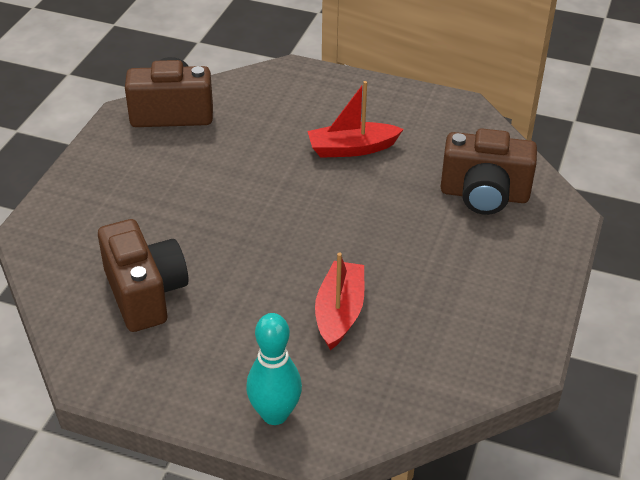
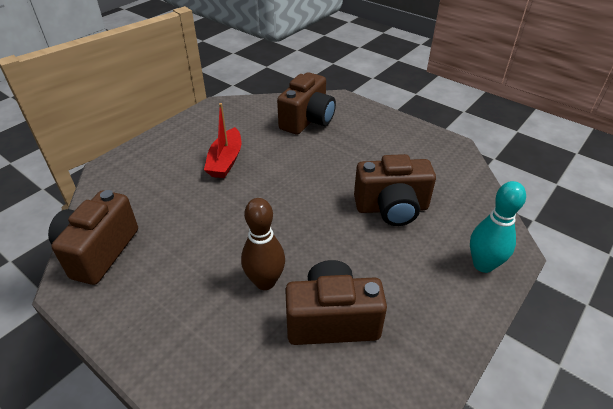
camera: 70 degrees left, 0 degrees up
red boat [315,253,364,350] -> brown camera [354,154,436,226]
none -> brown bowling pin [241,198,285,290]

